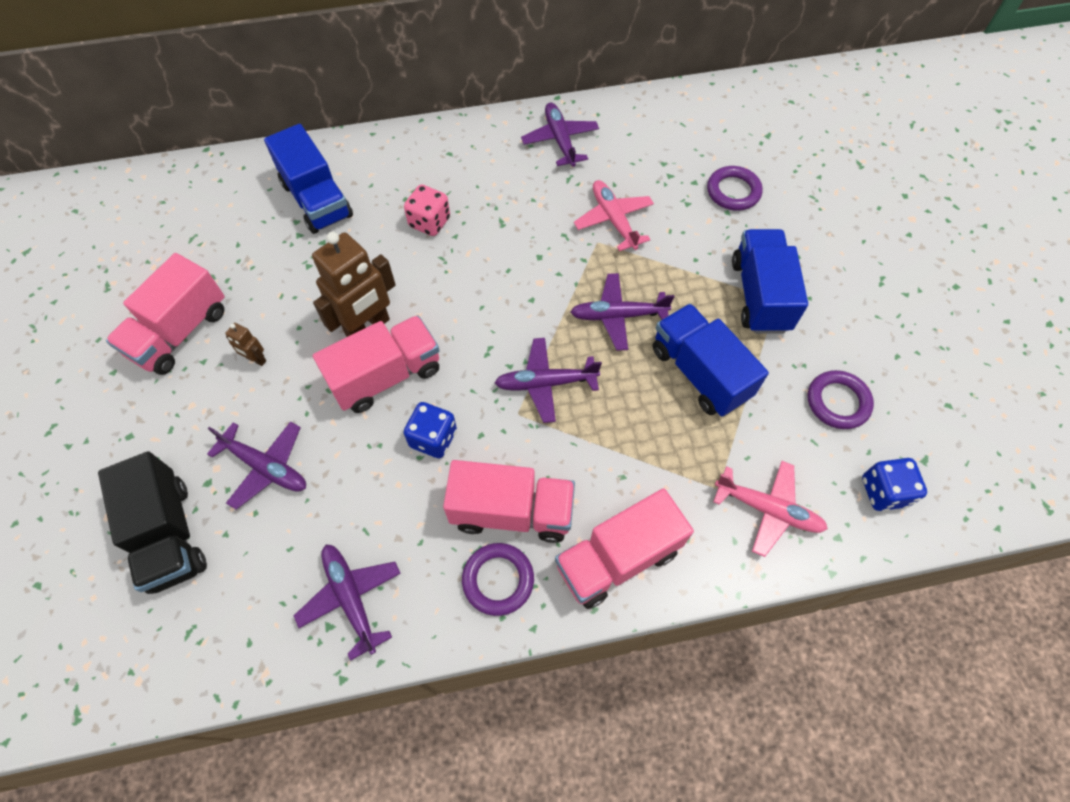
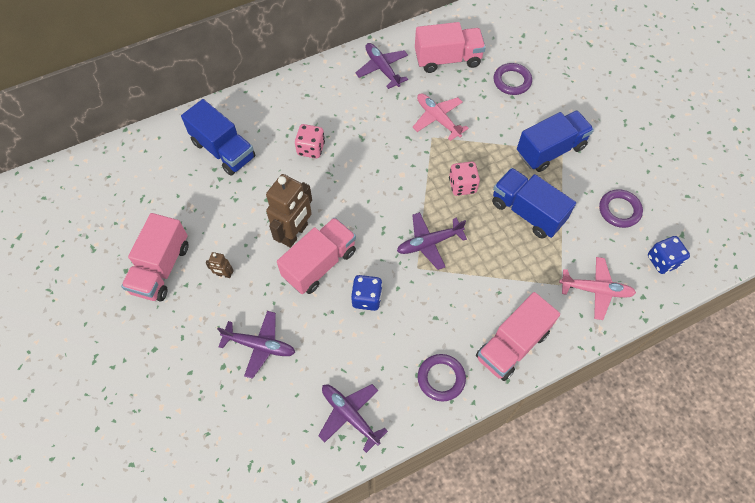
camera: 15 degrees left, 0 degrees up
black truck [98,451,207,594] -> none
pink truck [443,460,575,543] -> pink truck moved to [415,22,486,73]
purple plane [571,273,674,351] -> pink dice [449,162,480,196]
blue truck [732,229,808,334] -> blue truck turned 75 degrees clockwise [517,110,594,172]

